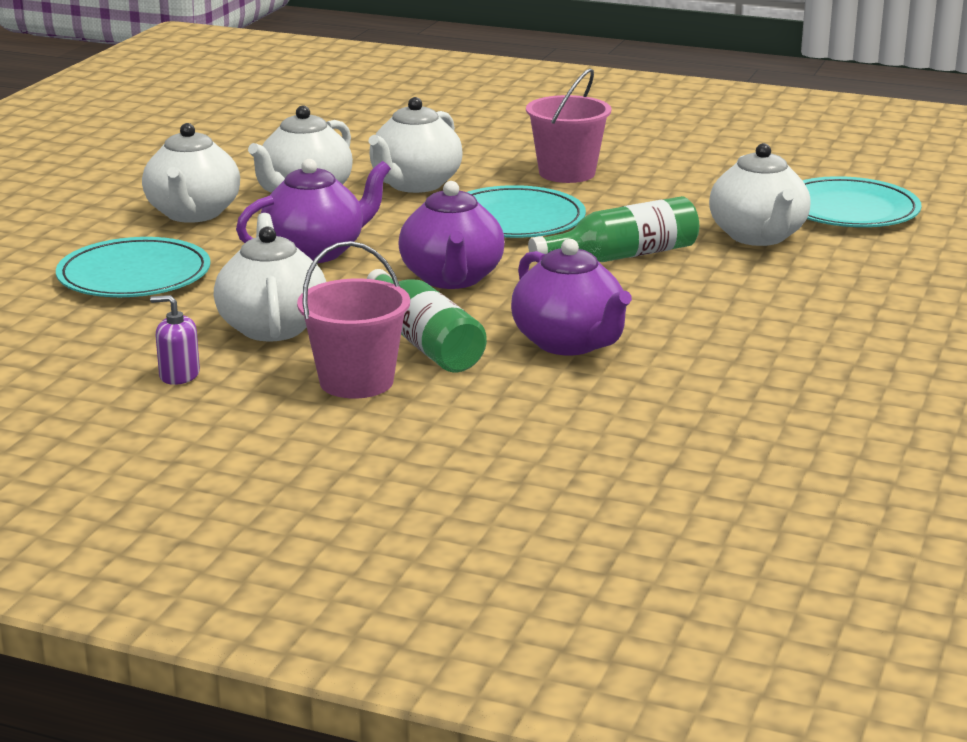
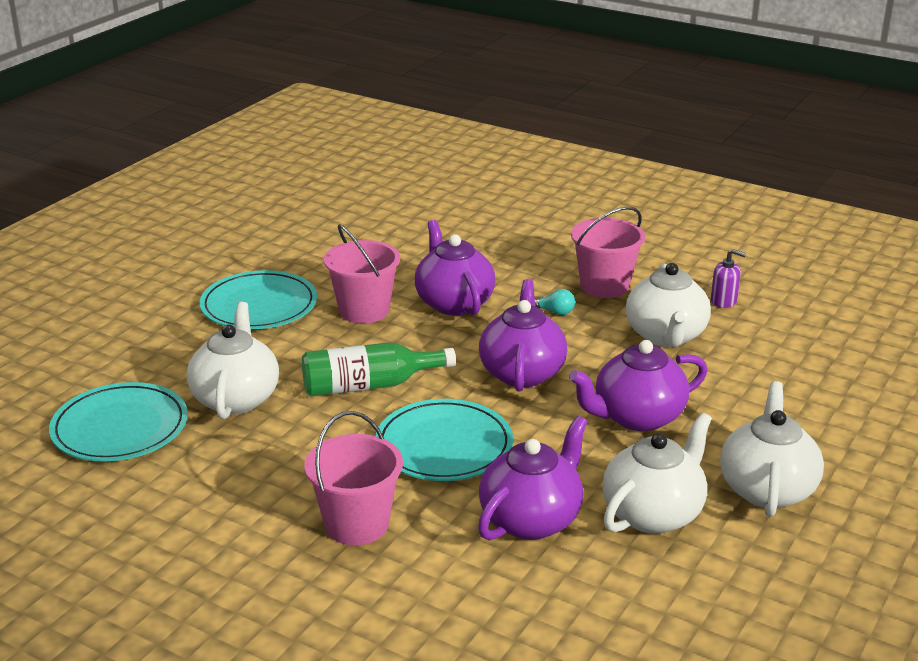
camera: 170 degrees left, 5 degrees up
turquoise plate [56,237,211,297] -> turquoise plate moved to [199,270,317,329]
green bottle [367,269,487,372] -> turquoise light bulb [535,289,575,315]
white teapot [369,97,463,193] -> purple teapot [478,416,588,540]
none -> pink bucket [324,224,400,323]

